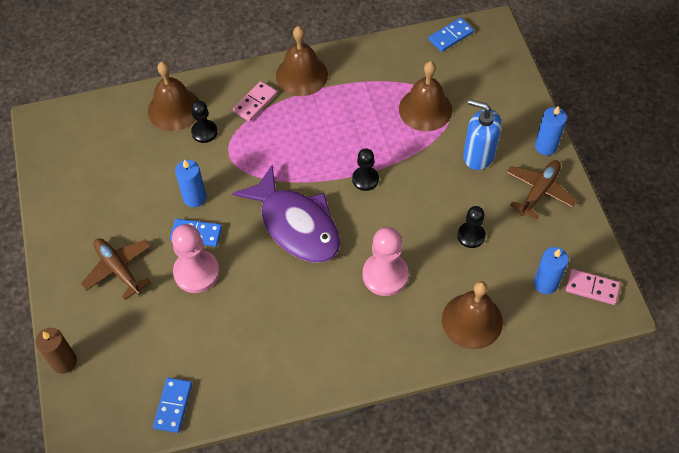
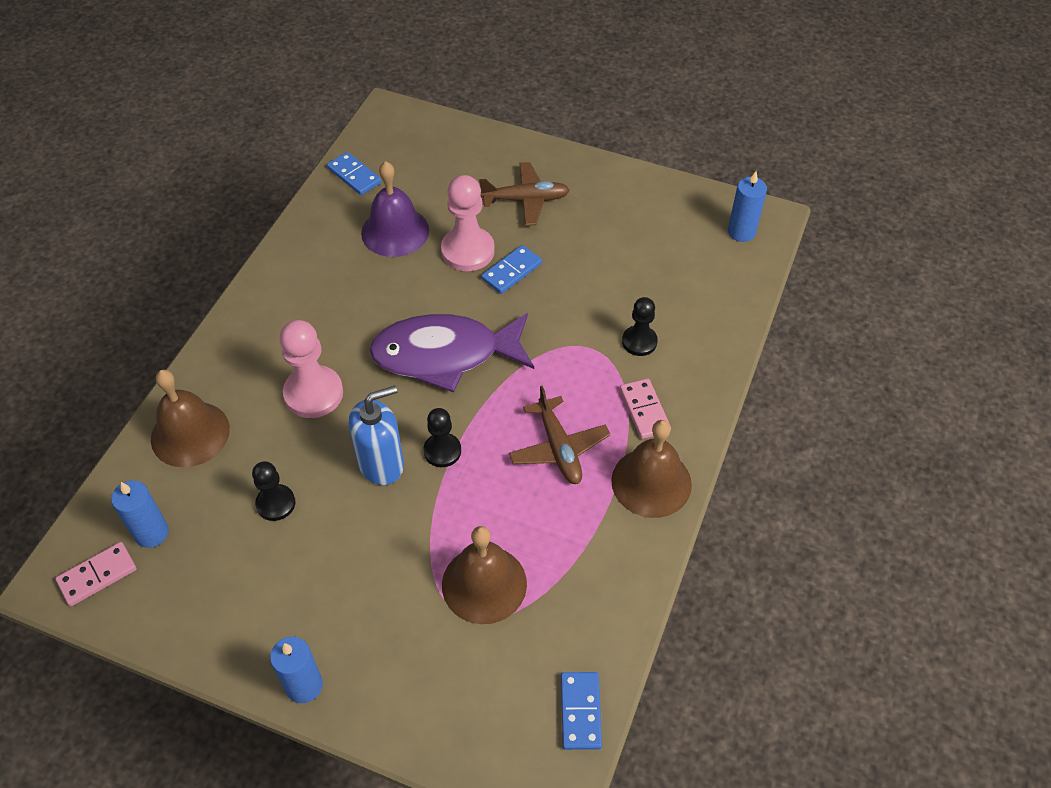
camera: 125 degrees right, 5 degrees down
brown candle [35,328,77,374] -> none
brown bell [148,62,199,131] -> none
blue candle [175,159,206,207] -> blue candle moved to [728,171,767,242]
blue soap dispenser [463,99,502,170] -> blue soap dispenser moved to [349,385,404,485]
brown plane [506,160,577,220] -> brown plane moved to [509,386,610,484]
none -> purple bell [361,161,429,257]

